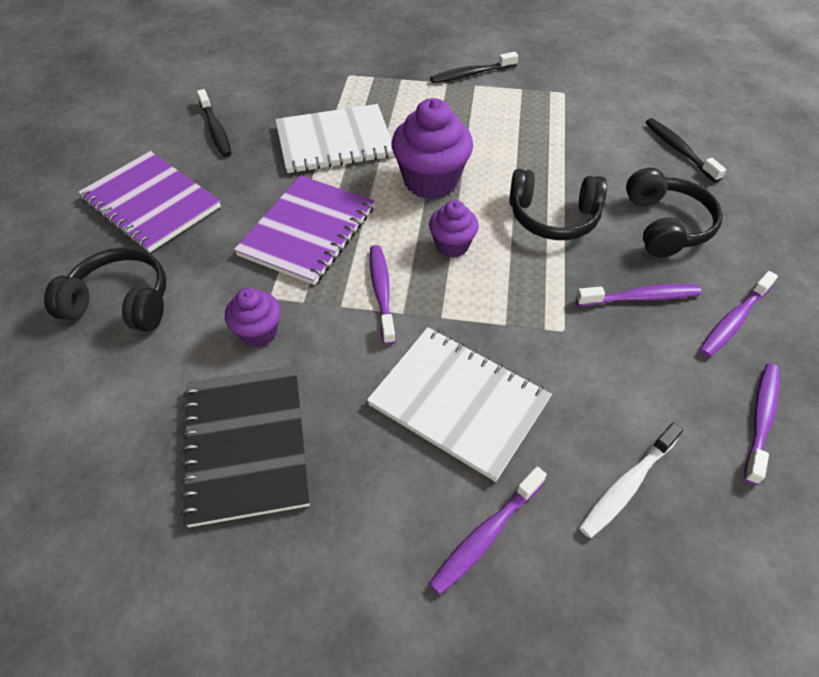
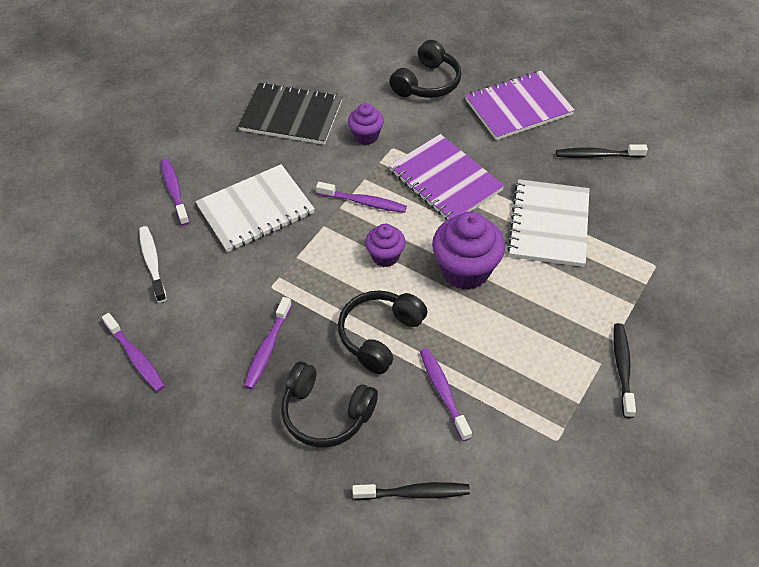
camera: 115 degrees right, 0 degrees up
purple toothbrush [699,271,778,358] -> purple toothbrush moved to [420,348,472,441]

